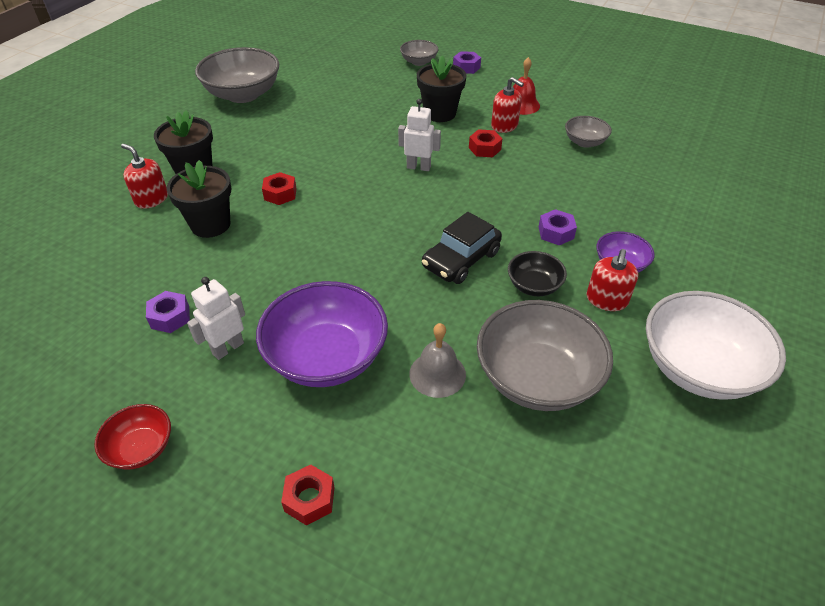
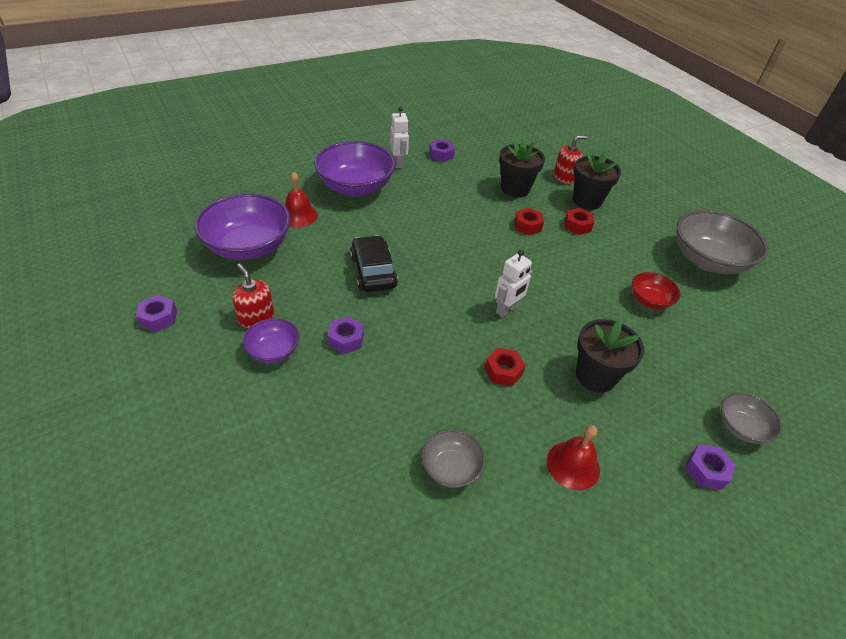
camera: 120 degrees right, 0 degrees up
red bowl [94,404,171,470] -> red bowl moved to [632,272,681,309]
red nut [281,465,335,526] -> red nut moved to [564,208,594,235]
grey bell [409,323,466,398] -> red bell [285,172,318,227]
grey bowl [477,300,613,411] -> purple bowl [194,193,291,260]
red soap dispenser [491,77,524,133] -> none
black bowl [508,251,567,296] -> none
white bowl [646,291,786,400] -> purple nut [136,295,177,332]

